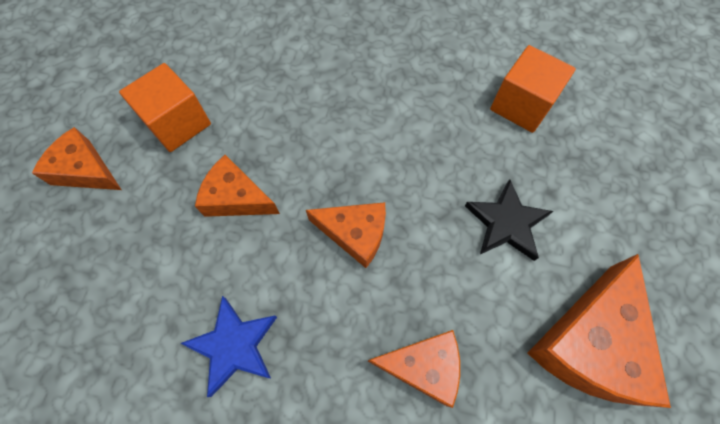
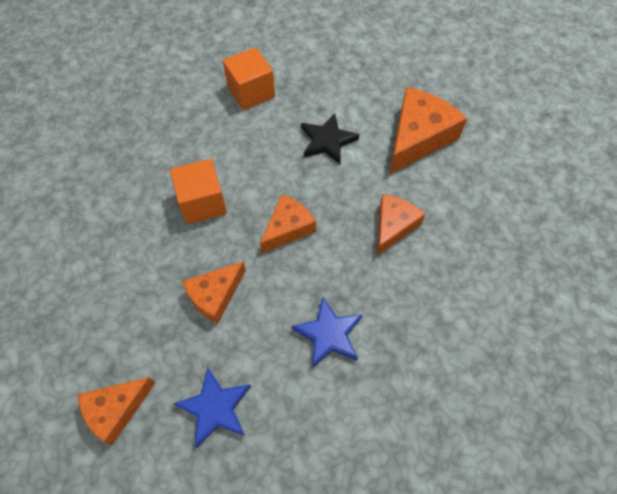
camera: 65 degrees left, 5 degrees down
orange cube [119,63,211,152] -> orange cube moved to [170,159,227,224]
orange cheese [528,254,671,408] -> orange cheese turned 105 degrees counterclockwise [389,87,467,174]
none -> blue star [173,367,251,448]

